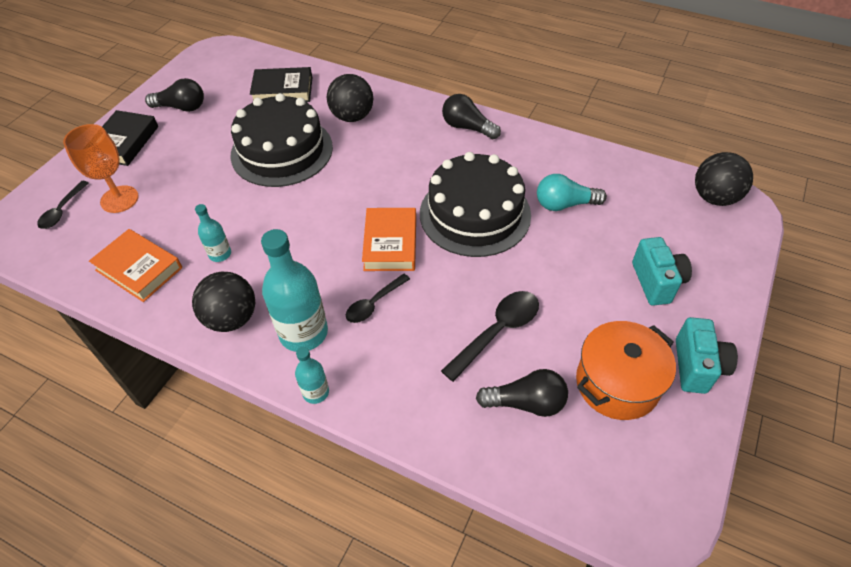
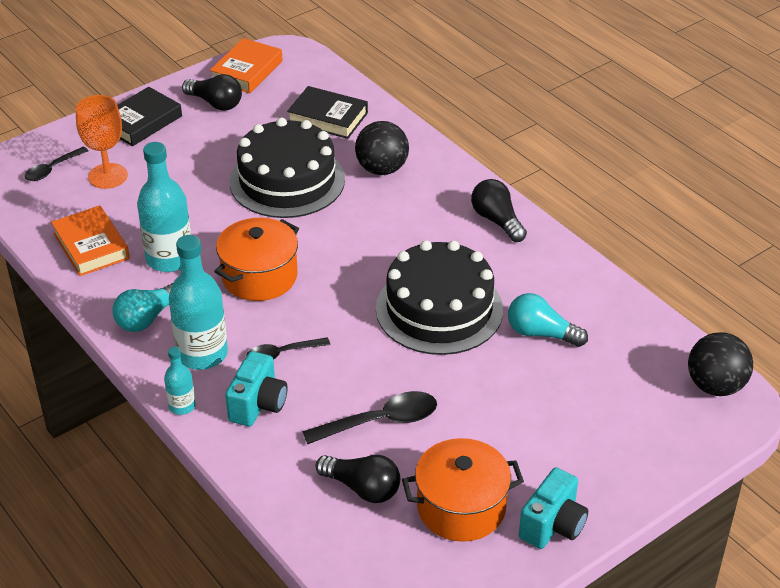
camera: 25 degrees right, 10 degrees down
black ball [192,272,256,332] -> turquoise light bulb [113,283,173,332]
turquoise bottle [195,204,231,262] -> turquoise bottle [137,142,191,272], size x1.96
orange book [362,208,416,271] -> orange book moved to [210,38,283,93]
turquoise camera [632,237,692,306] -> turquoise camera moved to [225,351,287,427]
none -> orange pot [214,218,299,301]

